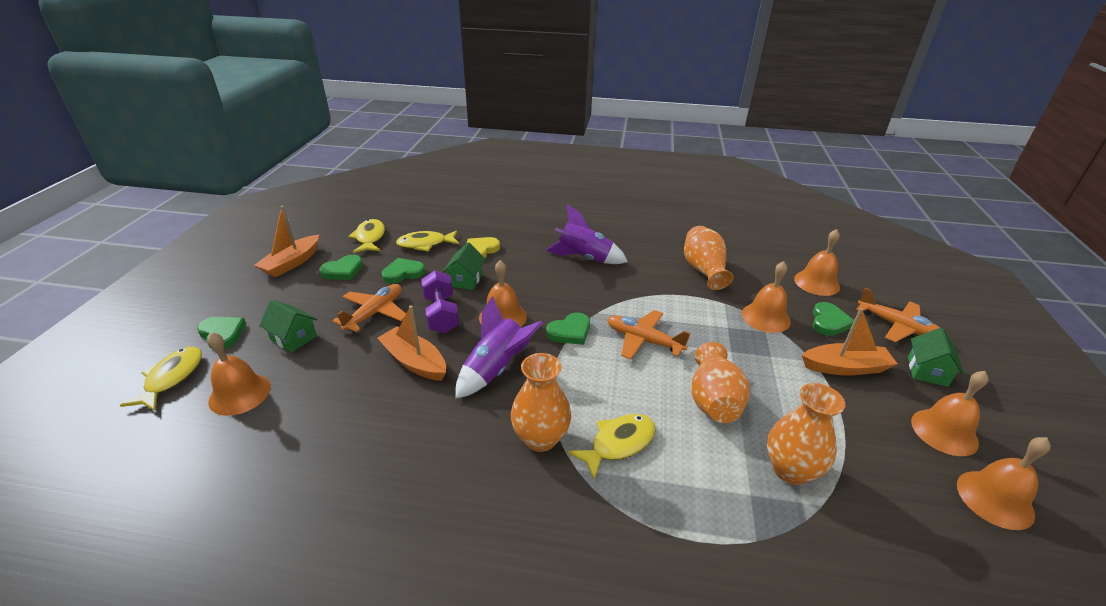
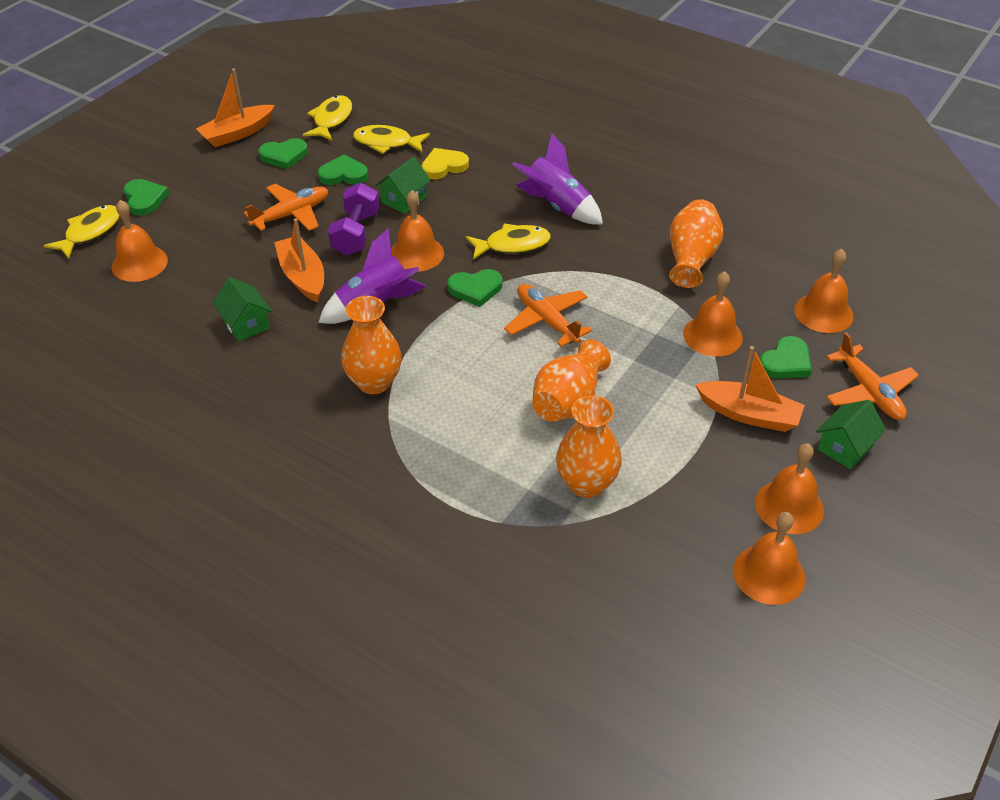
camera: 25 degrees right, 10 degrees up
green house [259,300,317,352] -> green house moved to [213,277,272,341]
yellow fish [568,414,656,480] -> yellow fish moved to [466,224,551,260]

